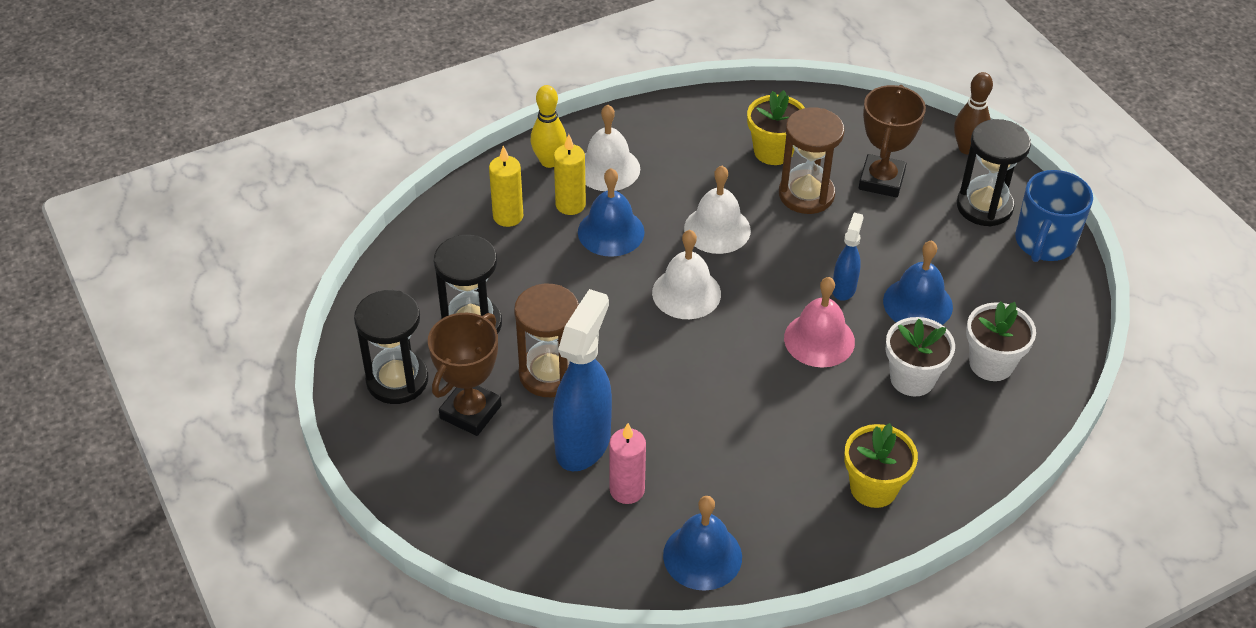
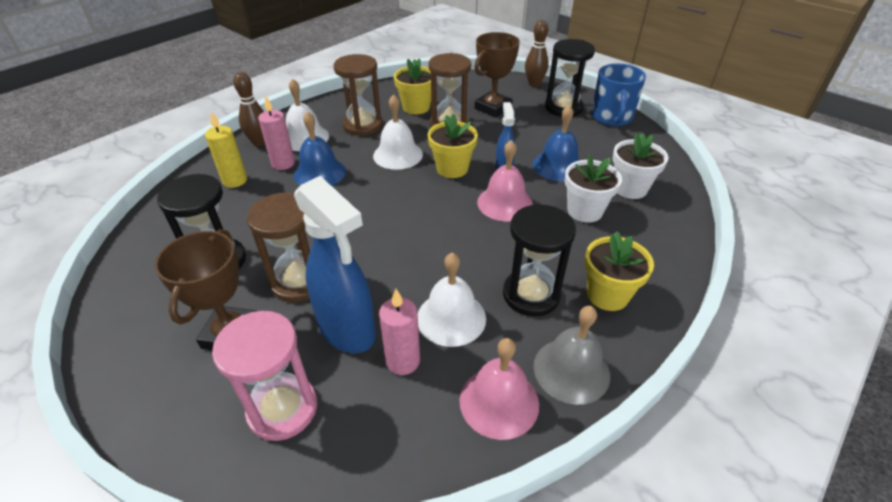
camera: 20 degrees left, 5 degrees down
black hourglass [354,290,428,404] -> black hourglass moved to [503,204,576,317]
yellow bowling pin [531,85,567,168] -> brown bowling pin [233,72,265,146]
blue spray bottle [553,289,612,471] -> blue spray bottle turned 135 degrees clockwise [294,176,376,353]
yellow candle [554,134,586,215] -> pink candle [258,95,295,170]
white bell [652,230,721,319] -> white bell moved to [418,252,486,347]
blue bell [663,496,742,591] -> pink bell [459,338,539,440]
brown trophy [859,85,926,198] -> brown trophy turned 45 degrees clockwise [474,32,520,117]
none -> pink hourglass [212,311,317,441]
none -> brown hourglass [333,54,383,136]
none -> yellow flower pot [428,114,478,178]
none -> grey bell [533,306,610,405]

